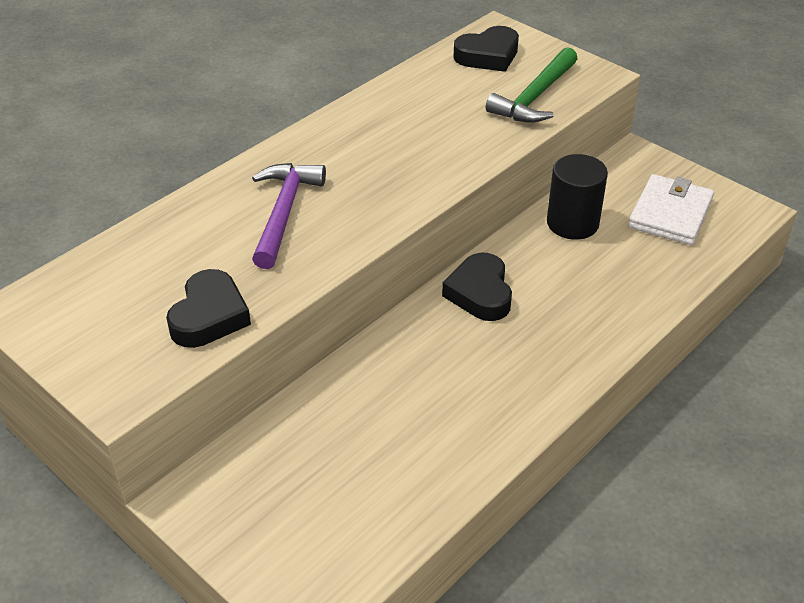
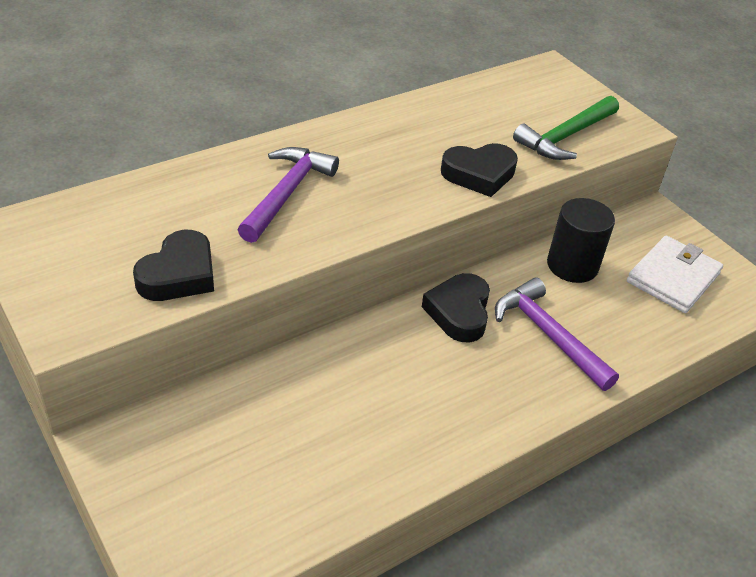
camera: 10 degrees right, 0 degrees up
black heart [453,26,519,72] -> black heart moved to [441,143,518,197]
none -> purple hammer [495,278,619,391]

